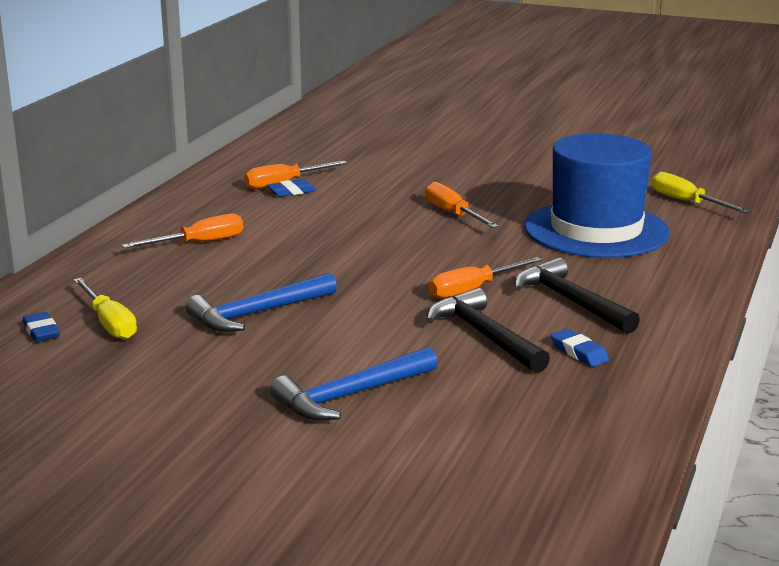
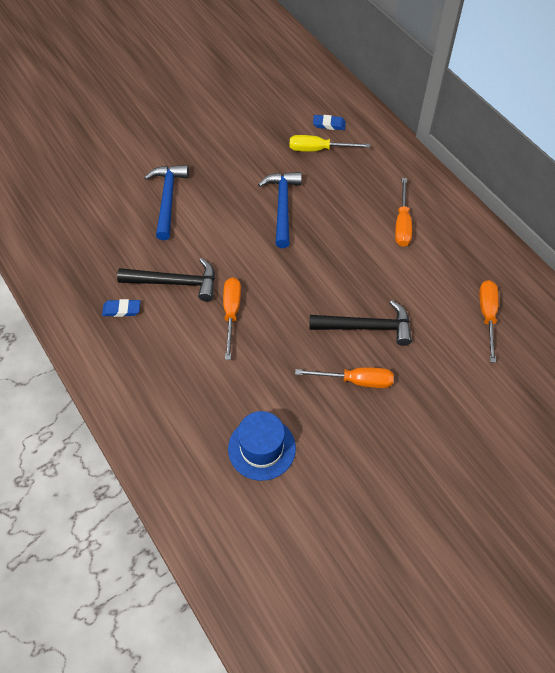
camera: 125 degrees right, 35 degrees up
blue eraser [267,179,316,197] -> none
black hammer [514,257,640,334] -> black hammer moved to [310,300,412,346]
blue hat [524,133,670,258] -> blue hat [228,411,296,481], size x0.56
yellow screwdriver [652,172,750,213] -> none

